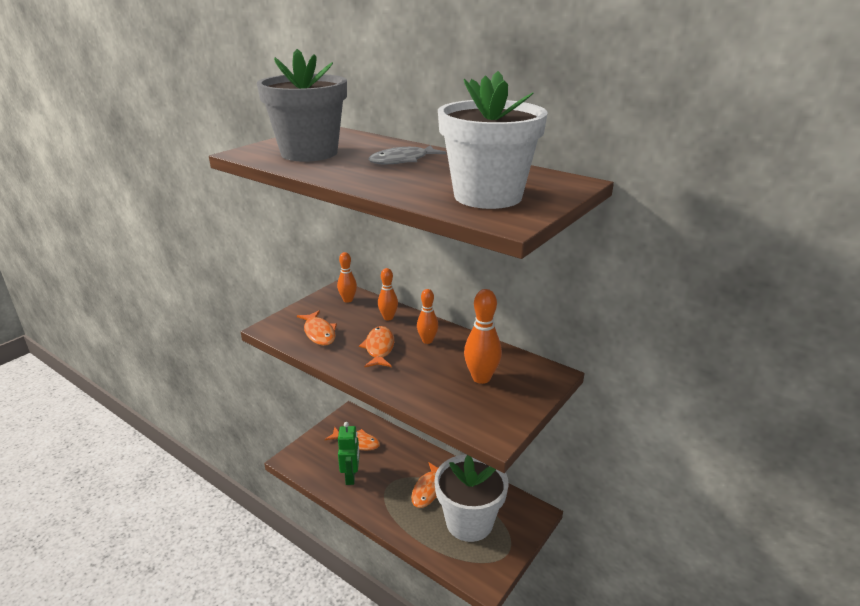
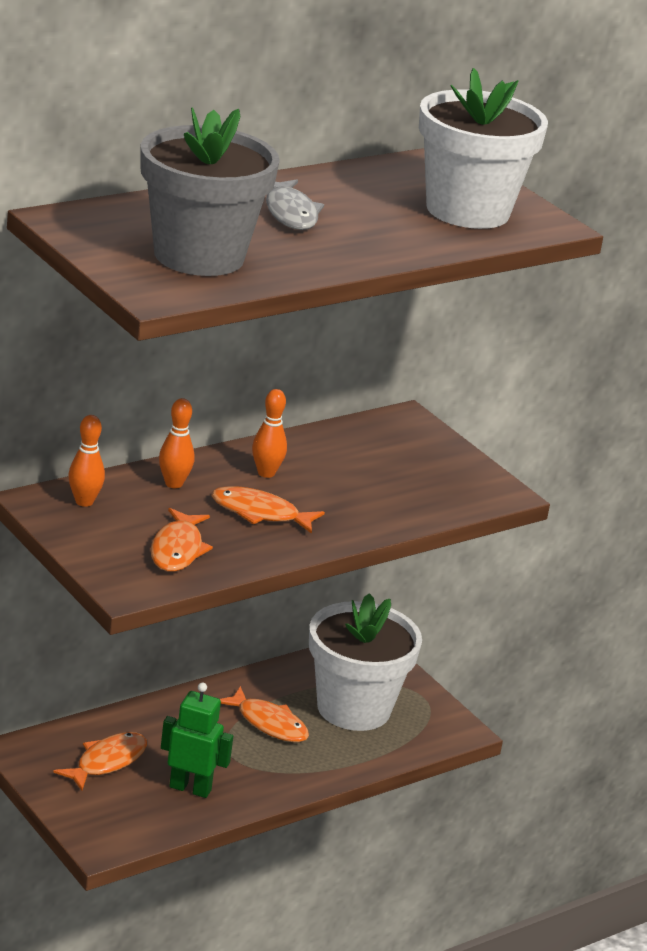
camera: 75 degrees left, 0 degrees up
orange fish [297,310,337,346] -> orange fish turned 105 degrees clockwise [151,508,213,572]
orange bowling pin [464,289,502,384] -> none

